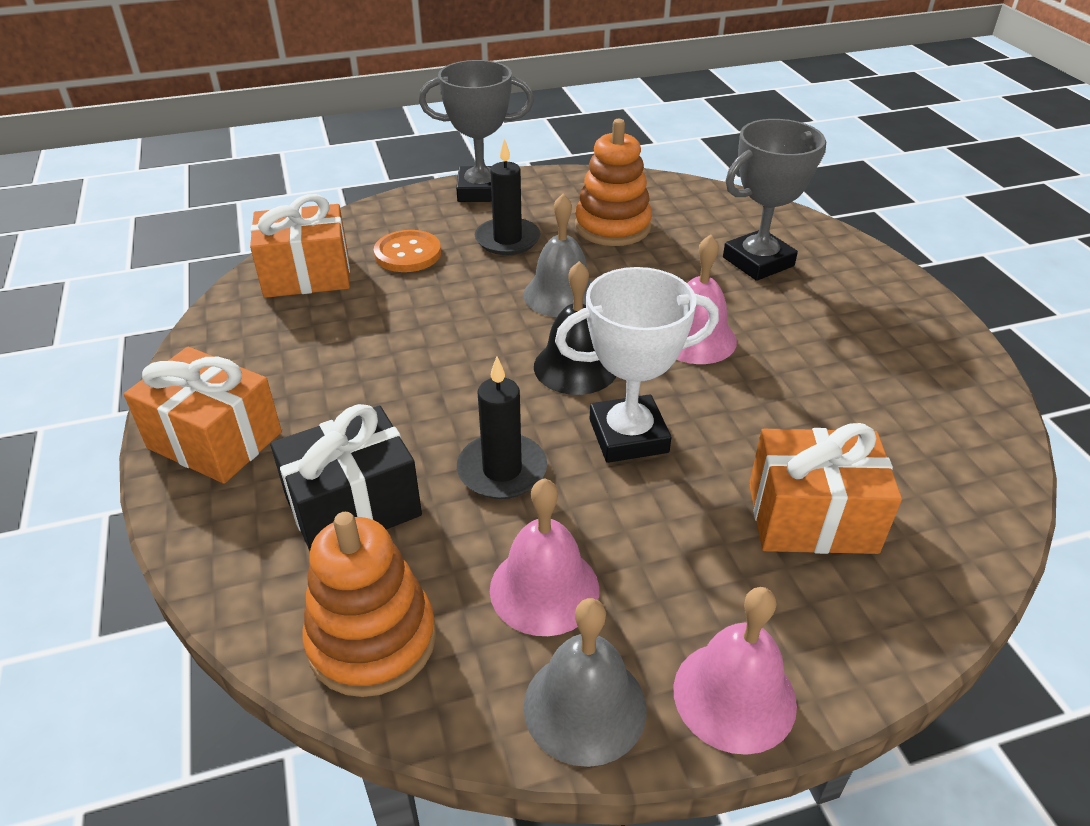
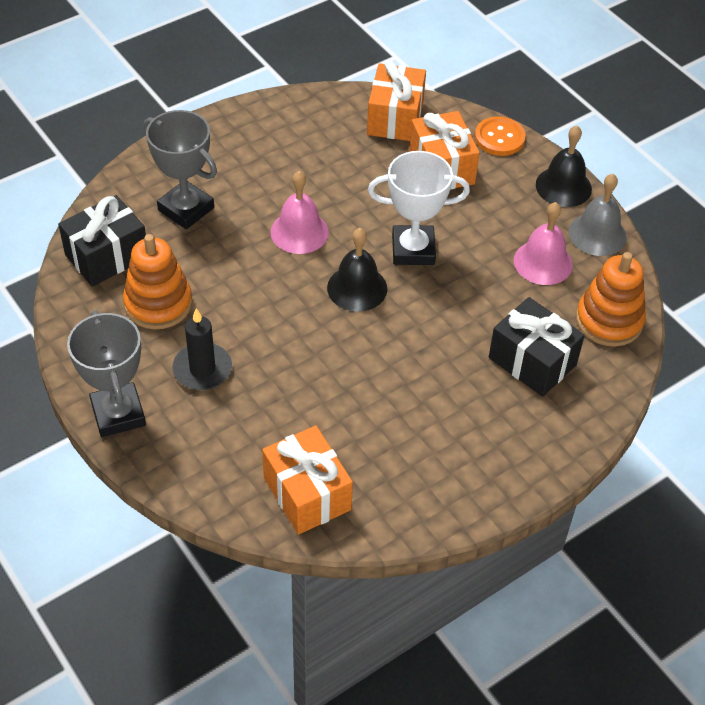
camera: 110 degrees left, 10 degrees up
orange gift [124,347,282,484] -> orange gift moved to [367,61,426,141]
orange button [374,230,441,272] -> orange button moved to [475,116,526,156]
black candle [457,356,547,499] -> none
grey bell [523,194,592,317] -> none
white trophy [555,267,719,463] -> white trophy turned 60 degrees counterclockwise [368,151,470,265]
pink bell [673,587,797,755] -> black bell [536,125,592,207]
none -> black gift [58,195,146,287]

